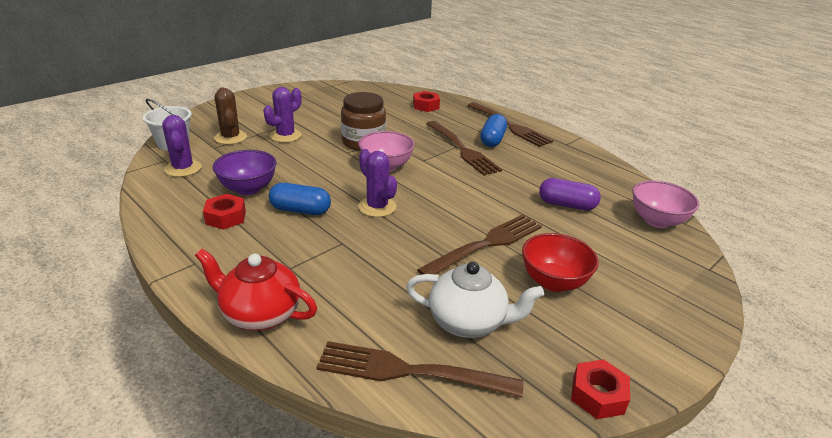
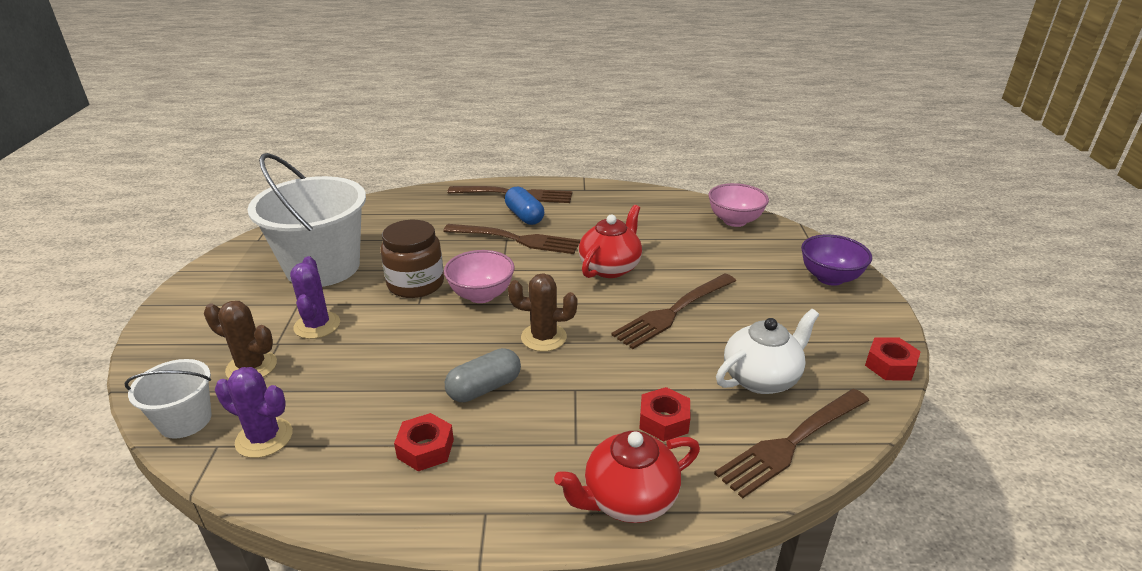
camera: 45 degrees left, 0 degrees up
purple bowl [212,150,276,195] -> purple bowl moved to [801,234,872,286]
blue capsule [269,183,331,215] -> grey capsule [445,348,521,402]
purple cactus [358,149,397,217] -> brown cactus [508,273,578,352]
red nut [413,91,440,112] -> red nut moved to [639,387,691,441]
brown fork [417,214,542,275] -> brown fork turned 135 degrees counterclockwise [611,273,736,349]
red bowl [522,233,599,292] -> none
purple capsule [539,178,601,210] -> none
none -> white bucket [247,153,366,287]
none -> red teapot [579,205,642,278]

